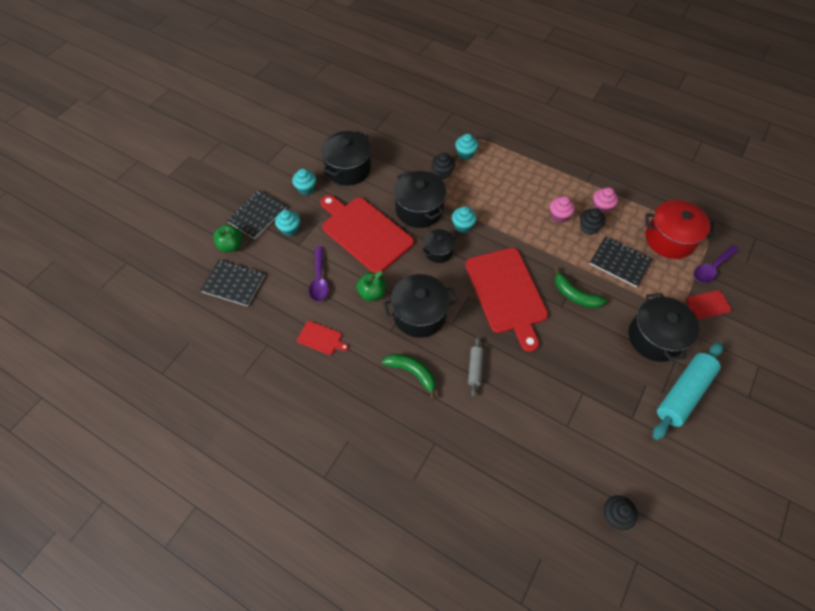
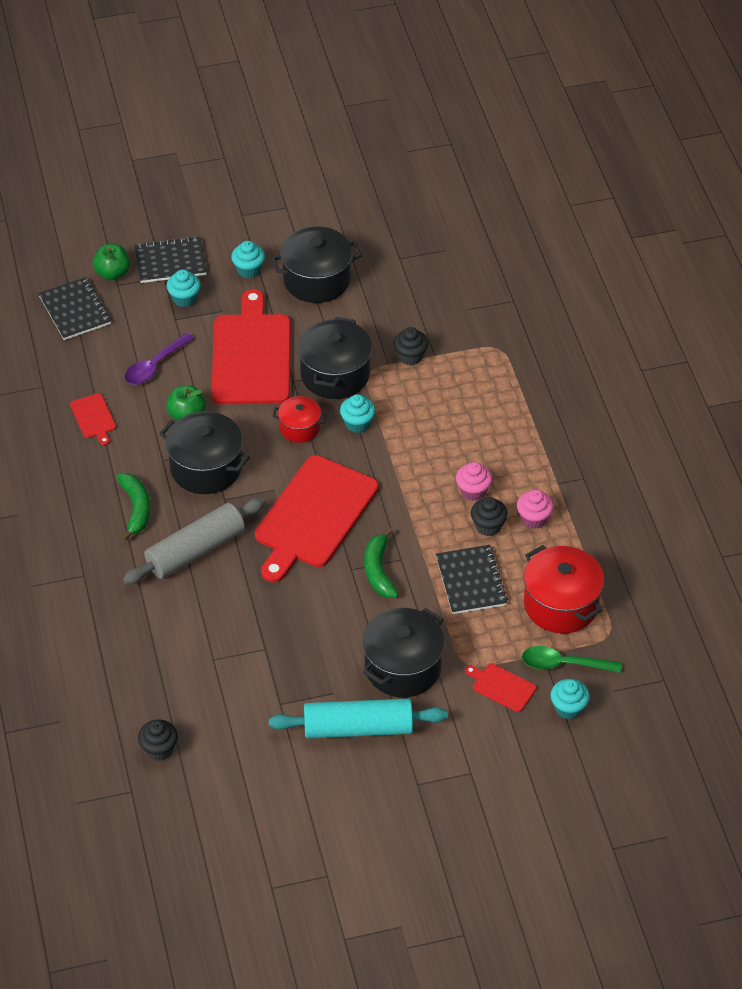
camera: 45 degrees right, 10 degrees down
black pot [422,229,457,263] -> red pot [272,396,327,443]
turquoise cupcake [455,134,478,160] -> turquoise cupcake moved to [551,679,590,720]
grey rolling pin [468,337,483,397] -> grey rolling pin [123,498,265,584], size x2.00
purple spoon [694,245,739,283] -> green spoon [522,646,621,673]

